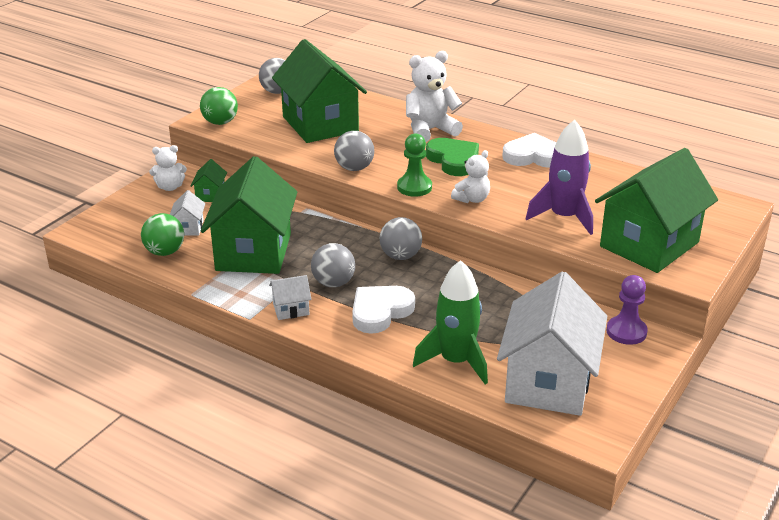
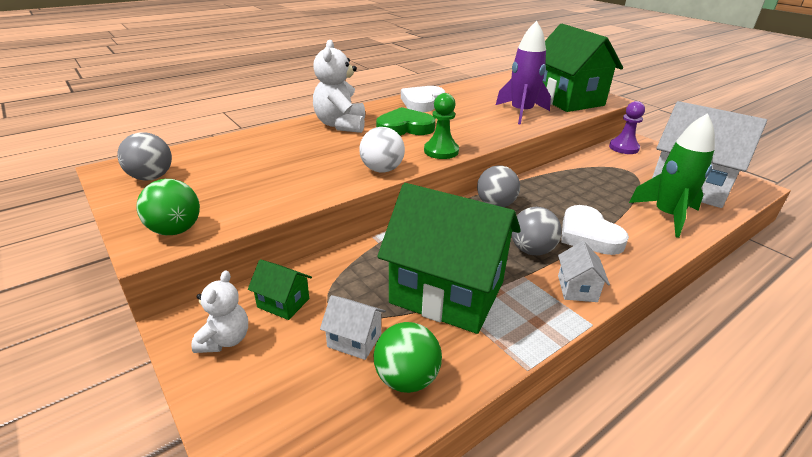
camera: 70 degrees left, 0 degrees up
green house [272,39,367,143] -> none
grey ball [334,131,374,171] -> white ball [359,127,405,173]
white teddy bear [451,150,490,203] -> none

